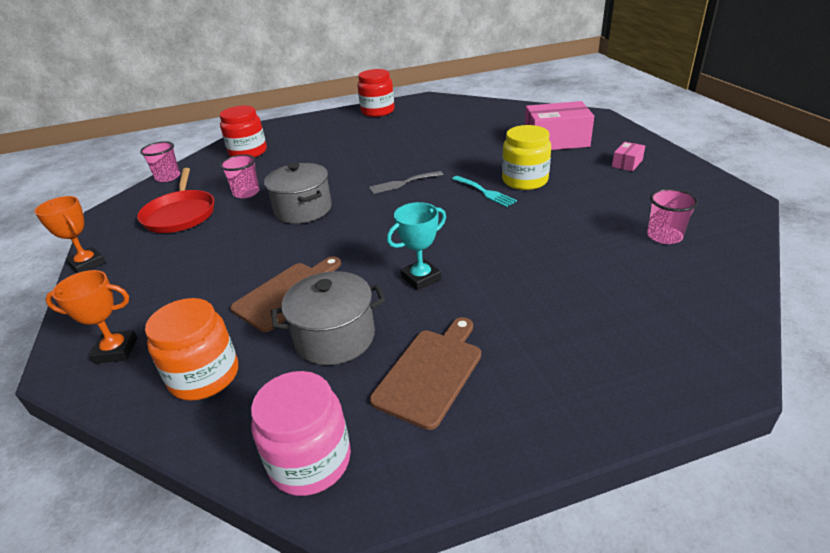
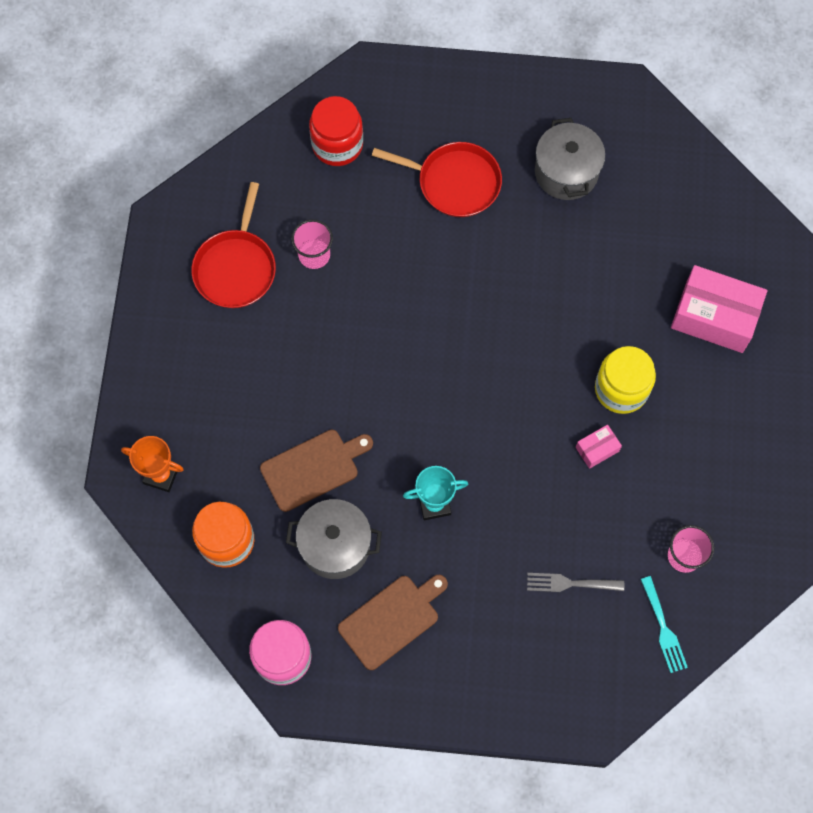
camera: 20 degrees right, 35 degrees up
orange trophy [34,196,105,273] -> none
pink cup [140,141,180,182] -> none
grey pot [264,163,332,224] -> grey pot moved to [535,118,605,200]
red jar [357,69,395,117] -> none
grey fork [369,171,443,194] -> grey fork moved to [527,573,624,592]
turquoise fork [452,176,517,207] -> turquoise fork moved to [641,576,688,673]
pink box [612,142,645,171] -> pink box moved to [576,425,622,469]
none -> red pan [372,142,502,217]

